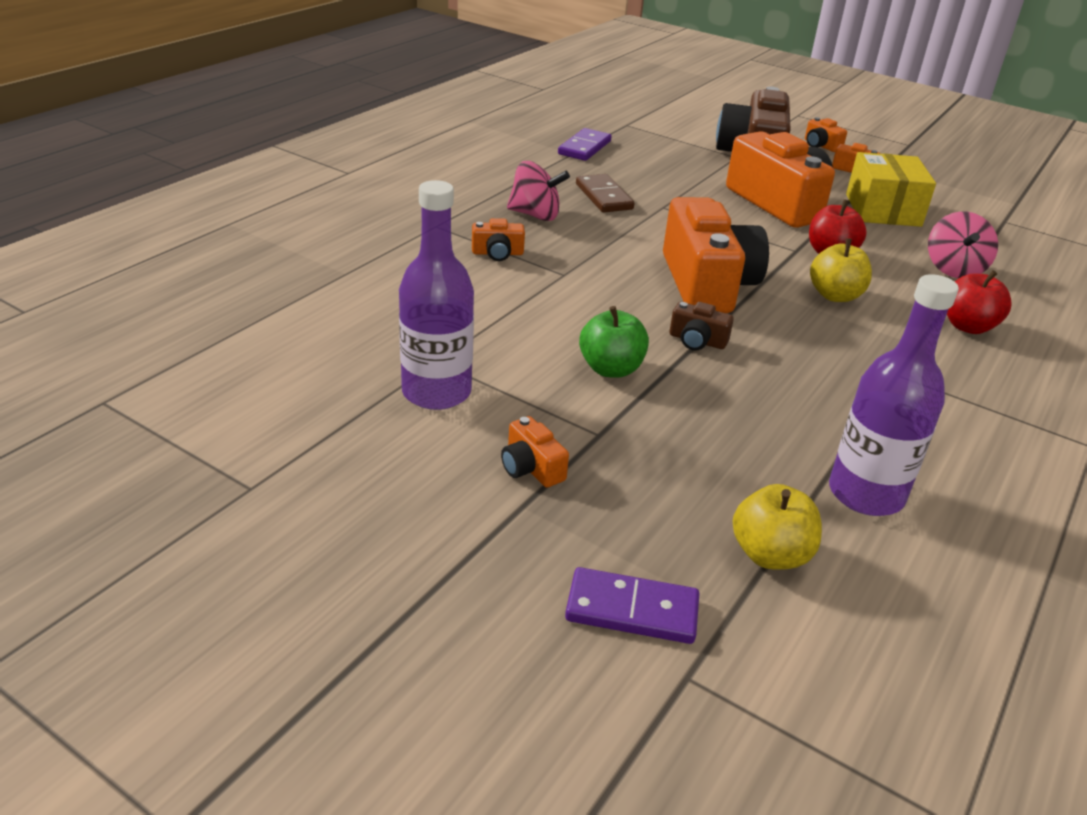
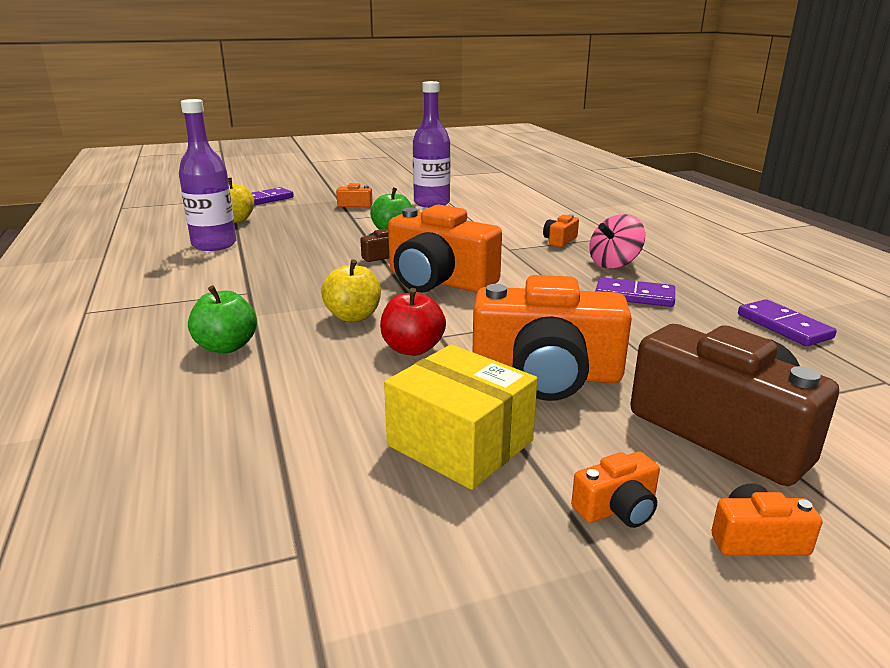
camera: 130 degrees right, 10 degrees down
brown domino [576,174,634,212] -> purple domino [596,277,675,307]
pink spinning top [928,211,998,278] -> none
red apple [947,270,1012,334] -> green apple [188,285,257,353]

